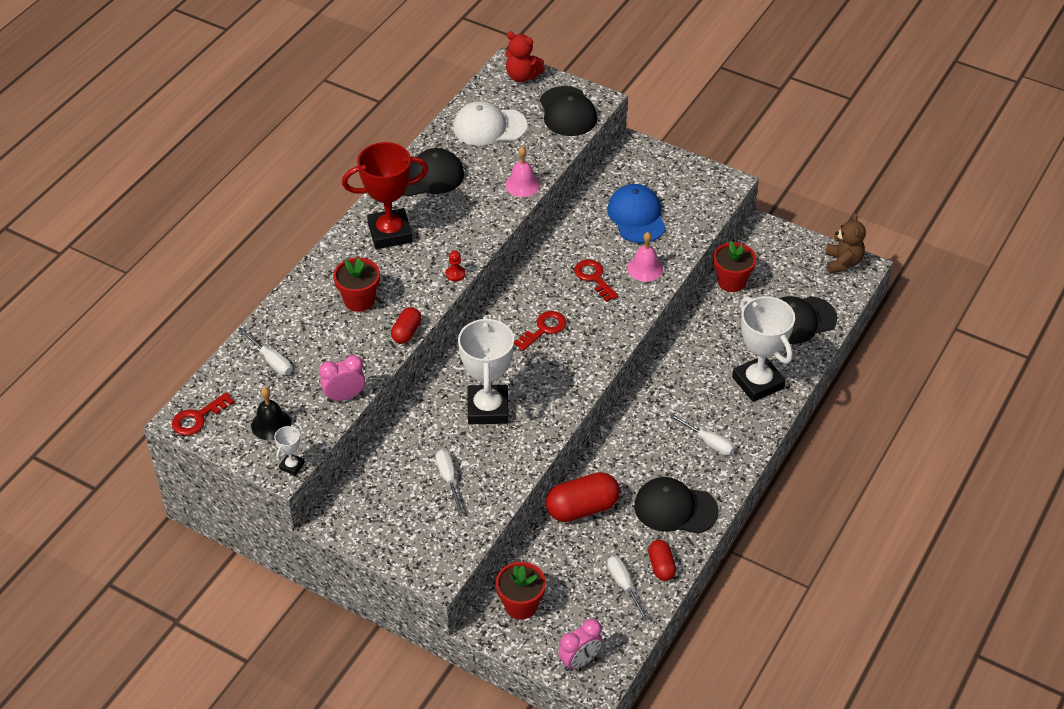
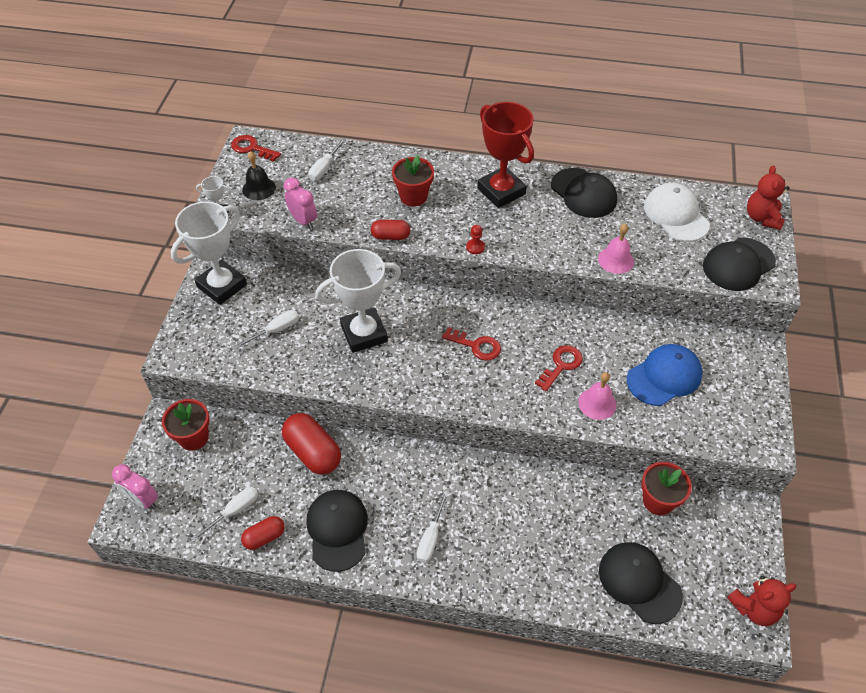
camera: 70 degrees right, 5 degrees up
white trophy [732,296,795,402] -> white trophy moved to [171,201,247,305]
brown teddy bear [825,213,866,274] -> red teddy bear [727,575,797,626]

